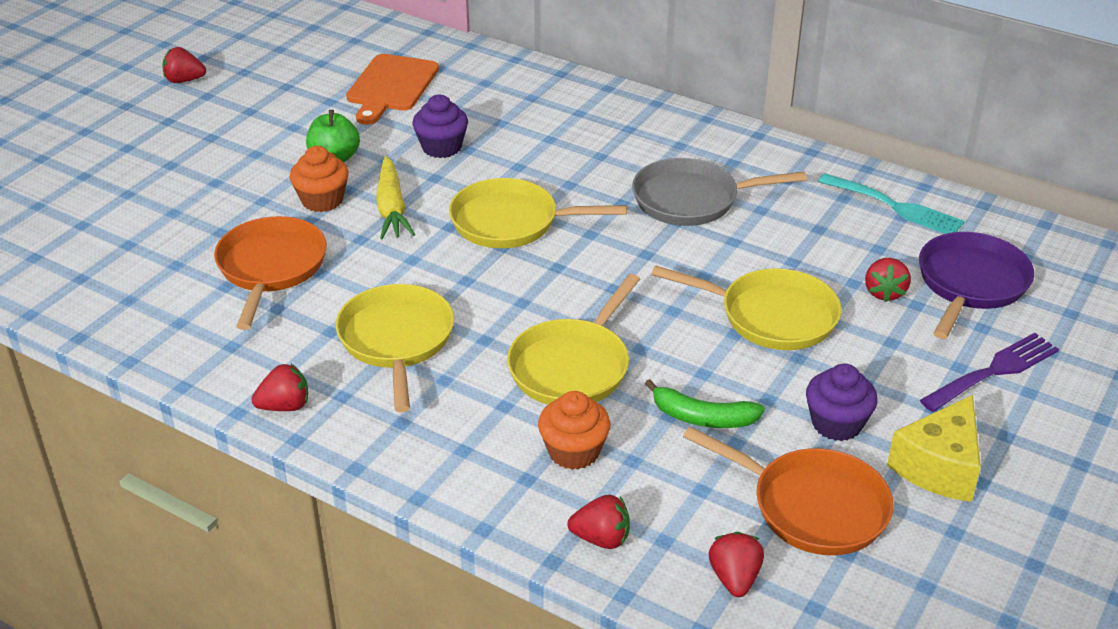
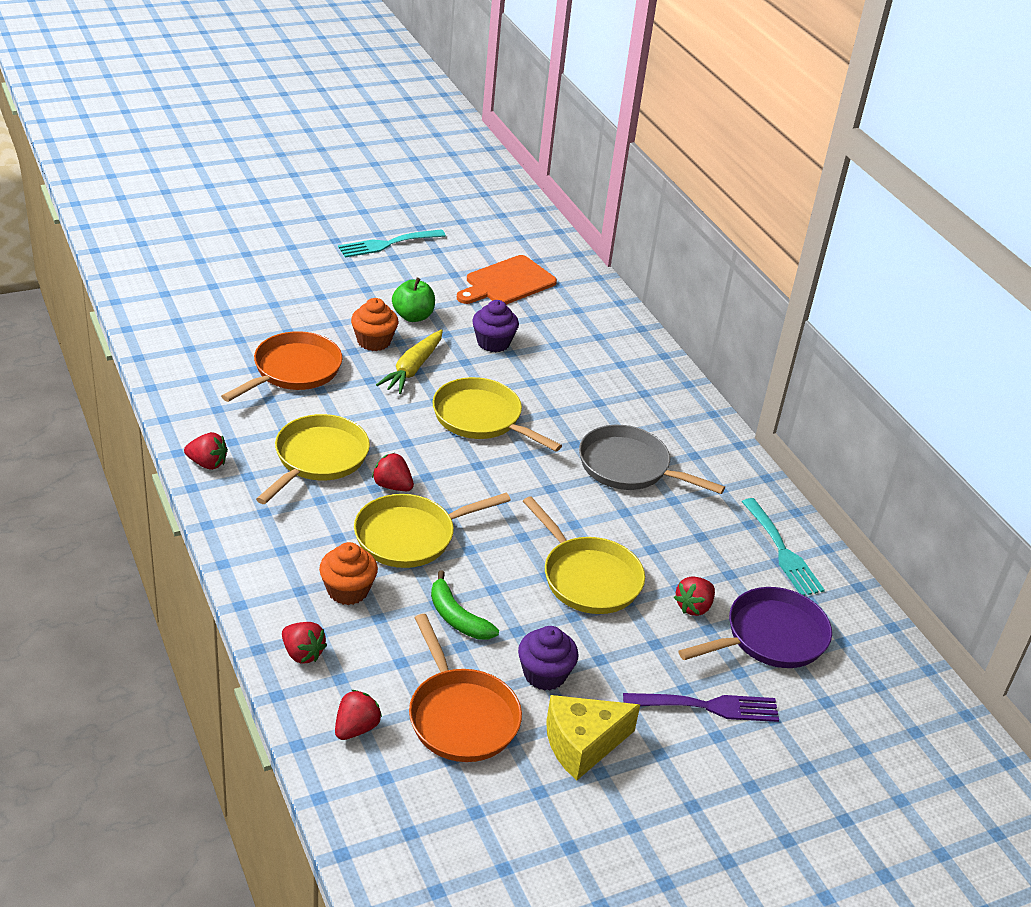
camera: 30 degrees right, 0 degrees up
red strawberry [162,47,206,83] -> red strawberry moved to [372,453,414,491]
none -> turquoise fork [338,229,446,258]

